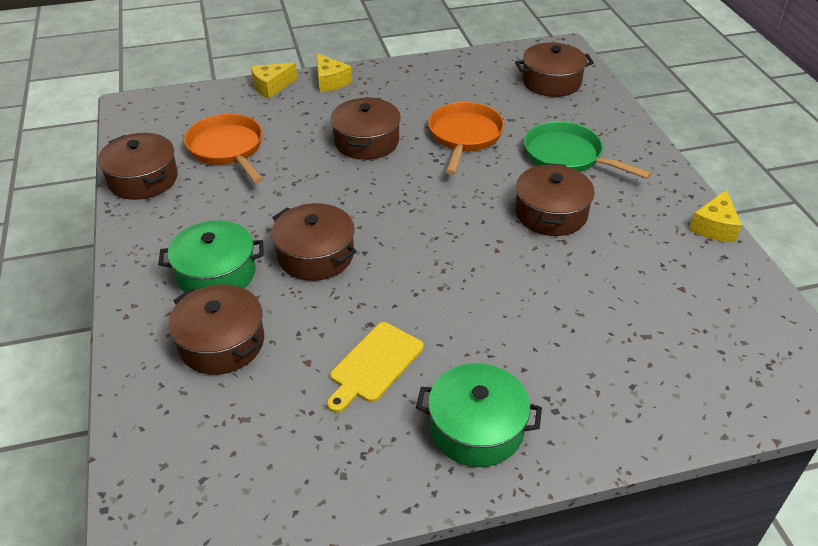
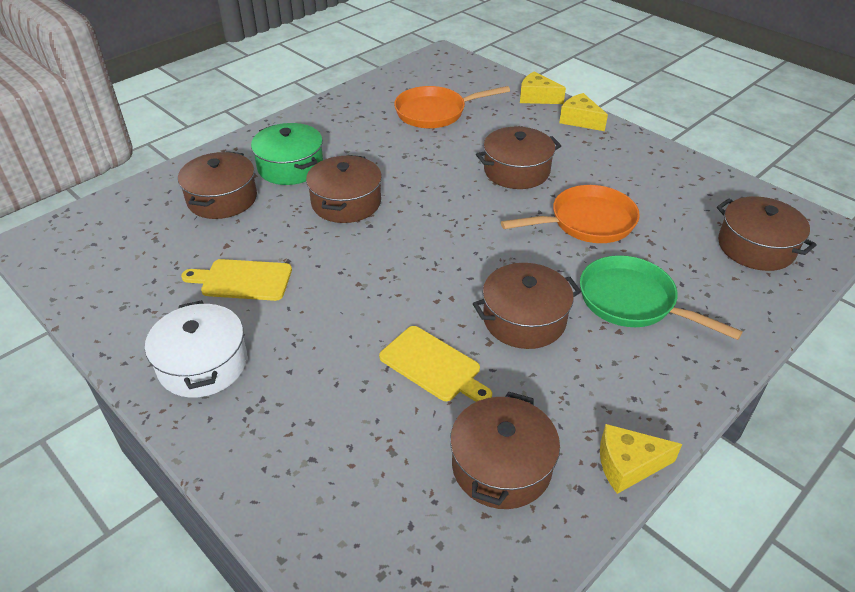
camera: 60 degrees right, 0 degrees up
brown pot [98,133,178,200] -> brown pot moved to [450,392,560,509]
orange pan [184,114,263,183] -> orange pan turned 135 degrees counterclockwise [394,86,510,128]
yellow cheese [316,53,352,92] -> yellow cheese turned 105 degrees clockwise [559,93,608,131]
green pot [416,363,542,467] -> white pot [145,300,247,398]
green pan [524,121,651,179] -> green pan turned 60 degrees counterclockwise [580,255,743,340]
none -> yellow cutting board [379,326,492,402]

